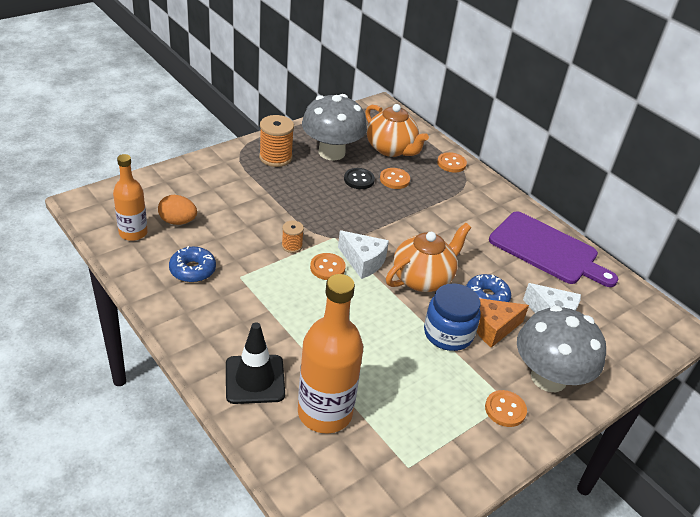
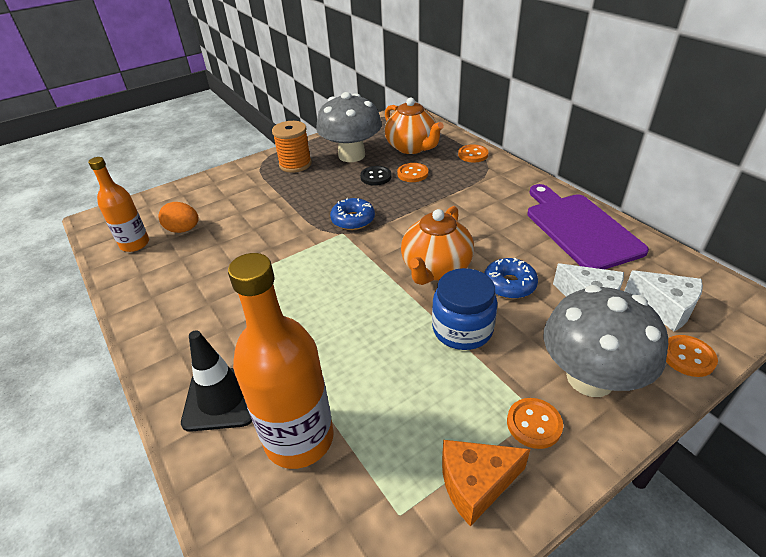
camera: 10 degrees right, 0 degrees up
blue donut [169,246,216,283] -> blue donut moved to [330,198,375,230]
orange spool [282,221,304,253] -> none
orange button [310,253,346,280] -> orange button moved to [666,335,718,377]
white cheese [338,230,389,279] -> white cheese moved to [624,270,703,332]
orange teapot [386,223,471,292] -> orange teapot turned 150 degrees clockwise [401,206,474,285]
orange cheese [477,298,529,348] -> orange cheese moved to [442,440,531,527]
purple cutting board [489,211,618,287] -> purple cutting board turned 150 degrees counterclockwise [527,184,649,269]

